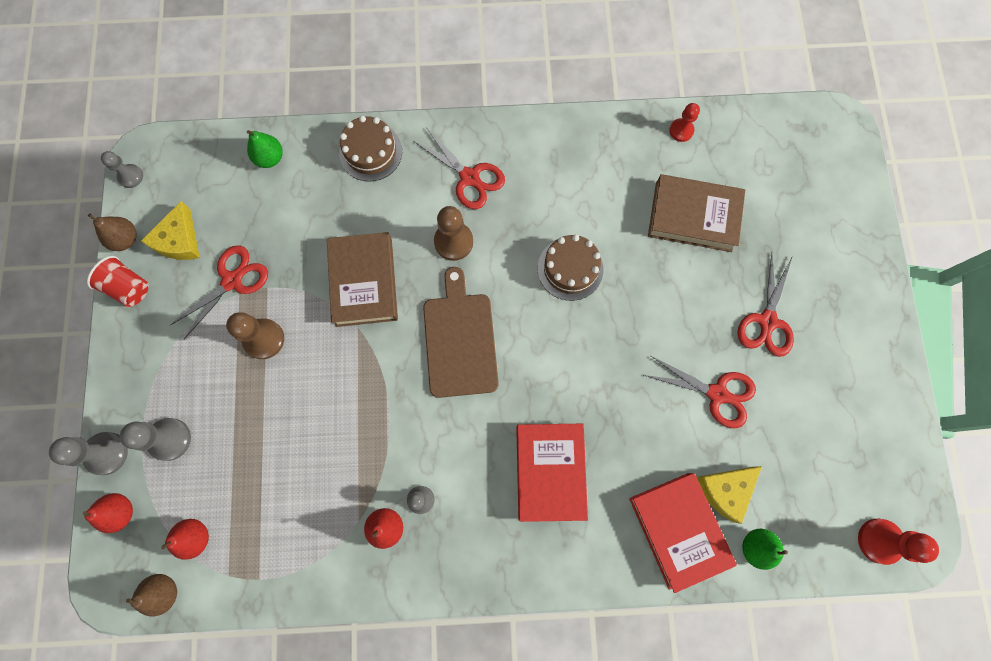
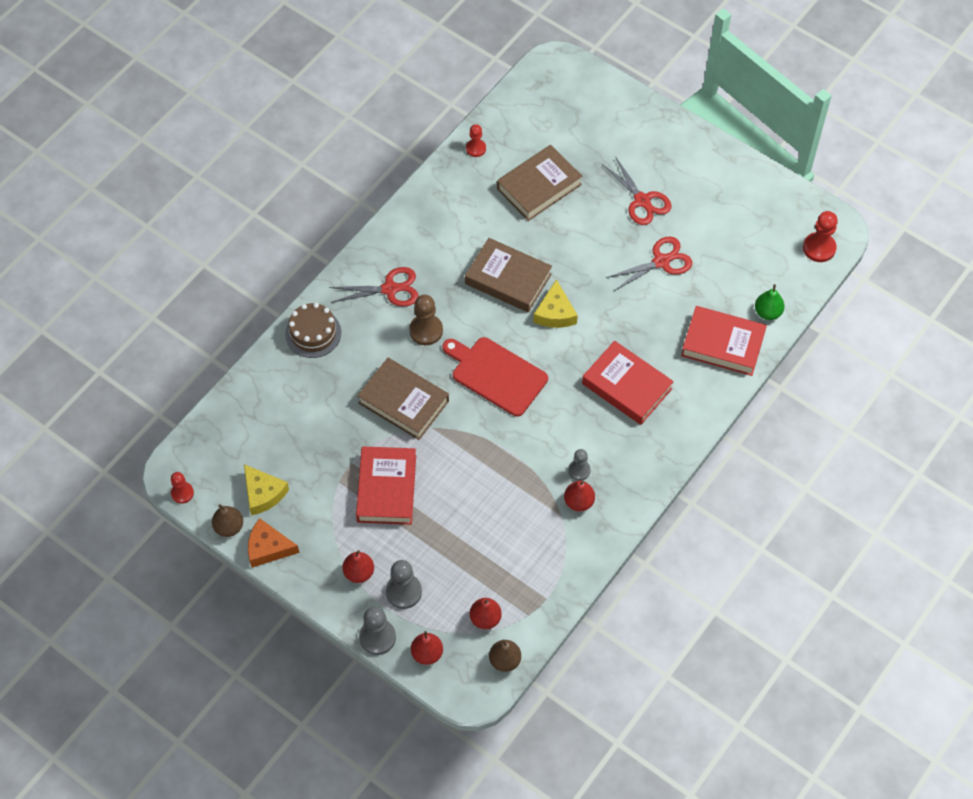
camera: 50 degrees left, 15 degrees down
red cup [87,256,149,307] -> orange cheese [248,518,299,568]
grey pawn [101,151,143,188] -> red pawn [171,472,194,504]
red scissors [169,245,268,339] -> none
brown pawn [226,312,284,359] -> red book [356,446,416,525]
green pear [247,130,283,168] -> none
brown cutting board [423,267,499,398] -> red cutting board [443,337,548,417]
brown cake [538,234,603,301] -> brown book [465,238,552,312]
yellow cheese [697,466,762,524] -> yellow cheese moved to [533,279,578,328]
none -> red pear [342,550,374,583]

